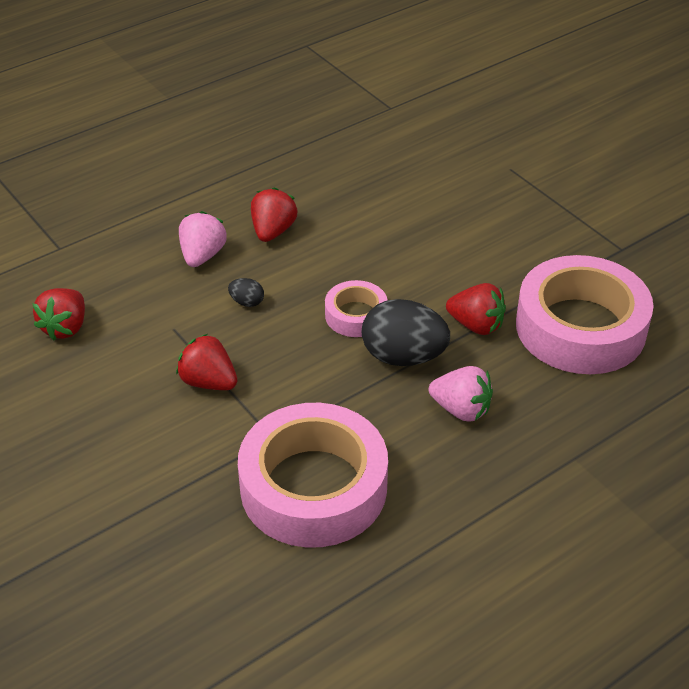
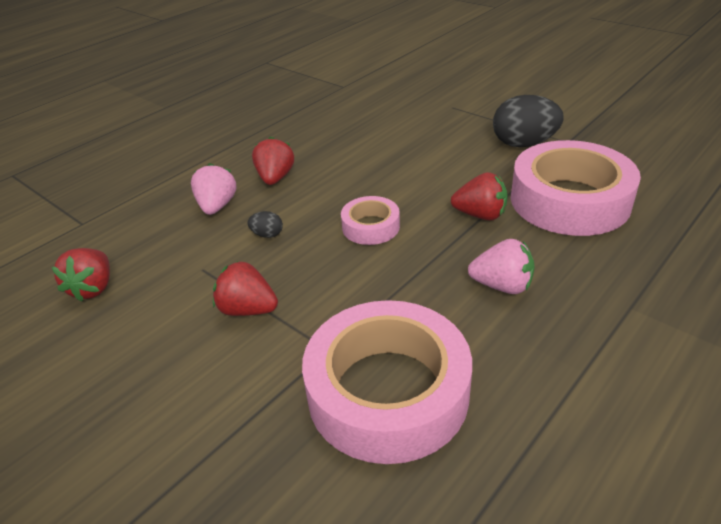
camera: 10 degrees left, 5 degrees down
black egg [362,299,450,366] -> black egg moved to [493,95,564,147]

